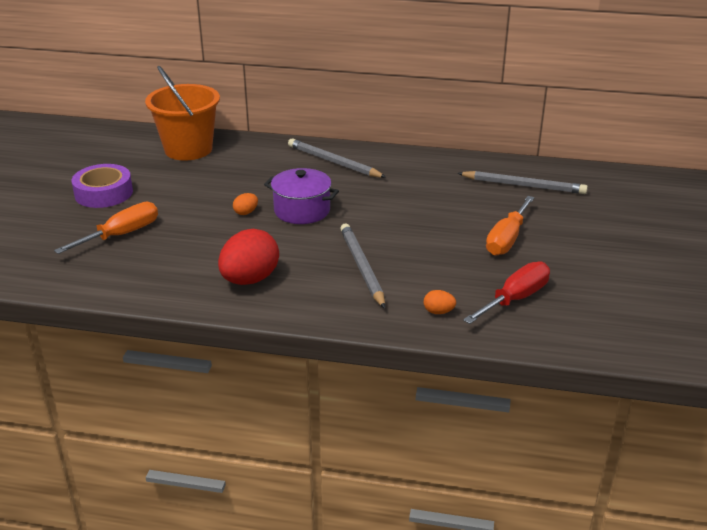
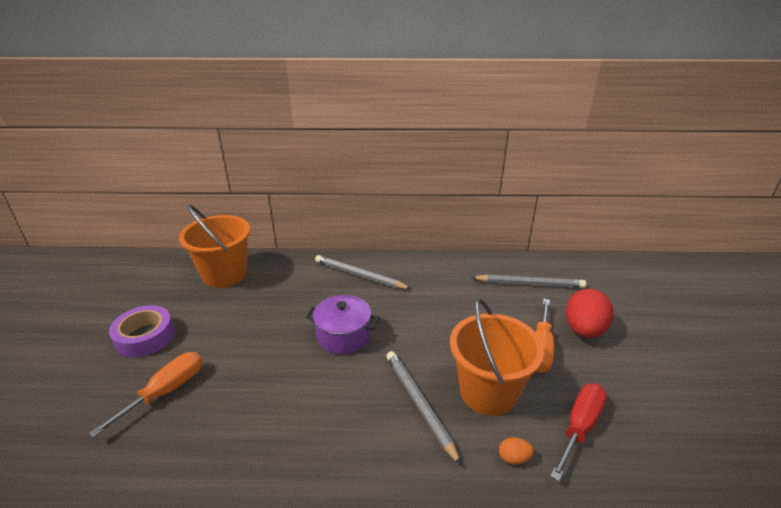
camera: 10 degrees left, 0 degrees up
red egg [218,229,279,285] -> red egg moved to [566,289,613,338]
orange egg [233,193,258,215] -> none
none -> orange bucket [450,299,544,416]

